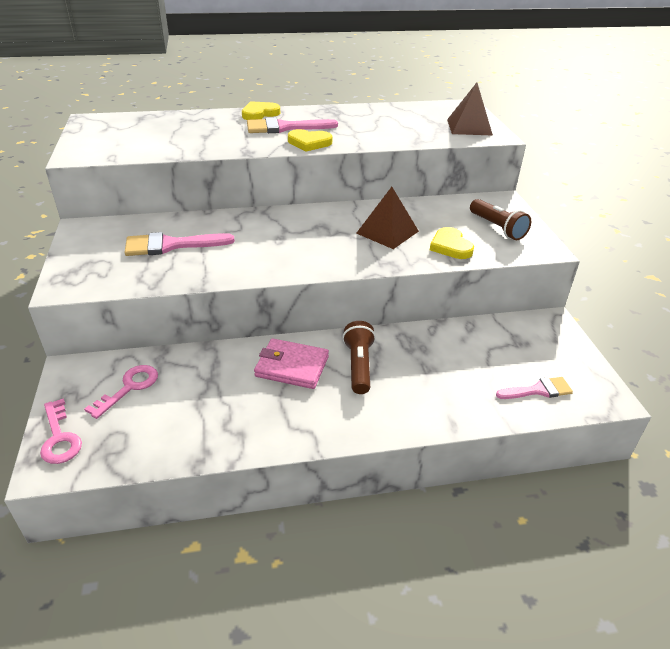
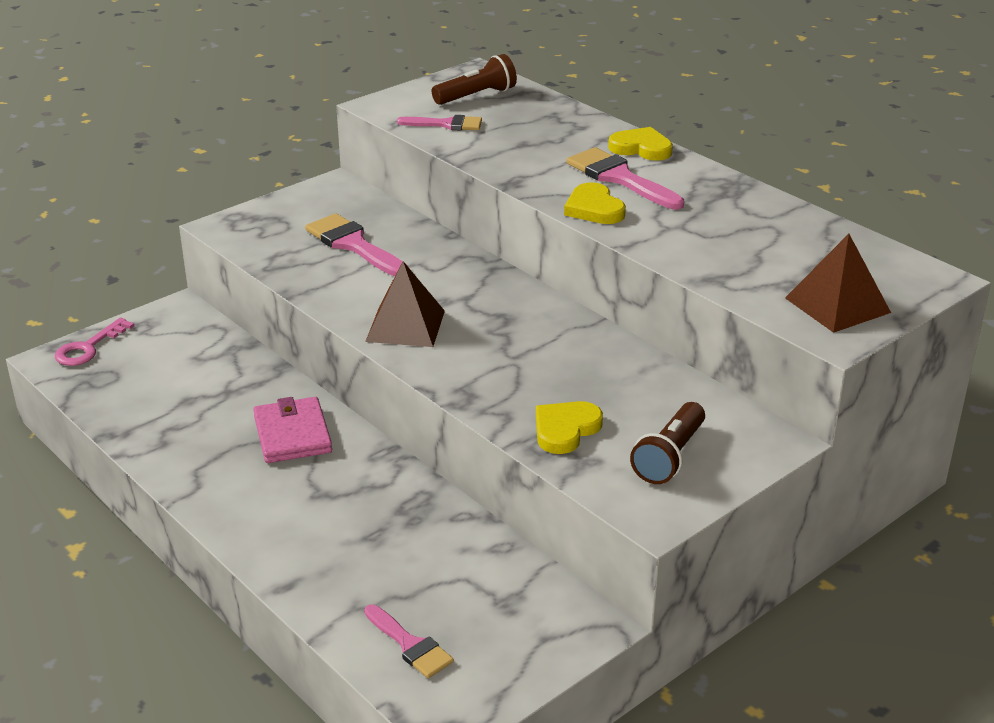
camera: 60 degrees right, 5 degrees down
pink key [84,365,158,419] -> none
brown flashlight [342,321,376,394] -> brown flashlight moved to [432,54,517,105]
brown pyramid [356,187,419,249] -> brown pyramid moved to [365,262,445,347]
none -> pink brush [397,115,482,131]

